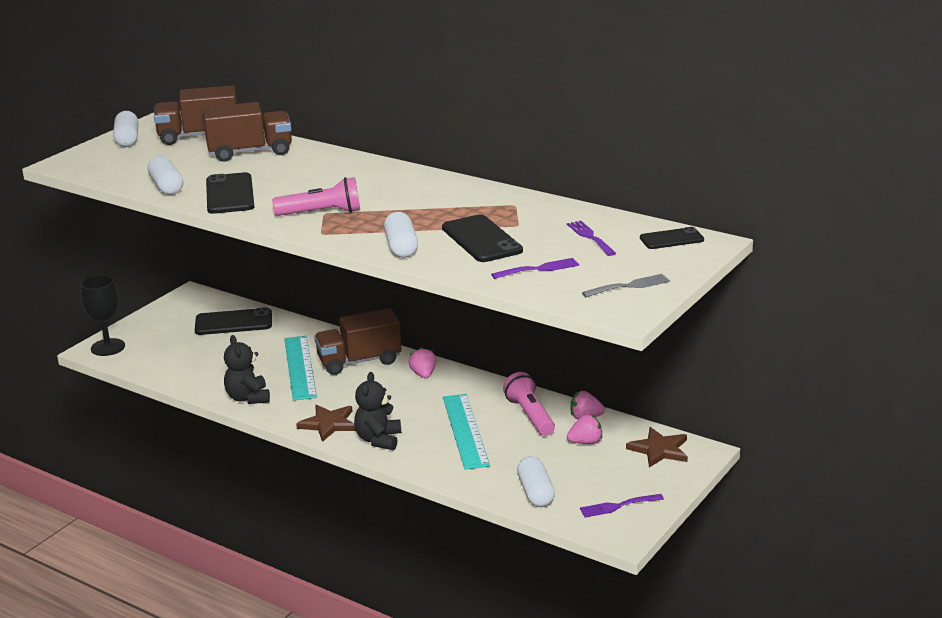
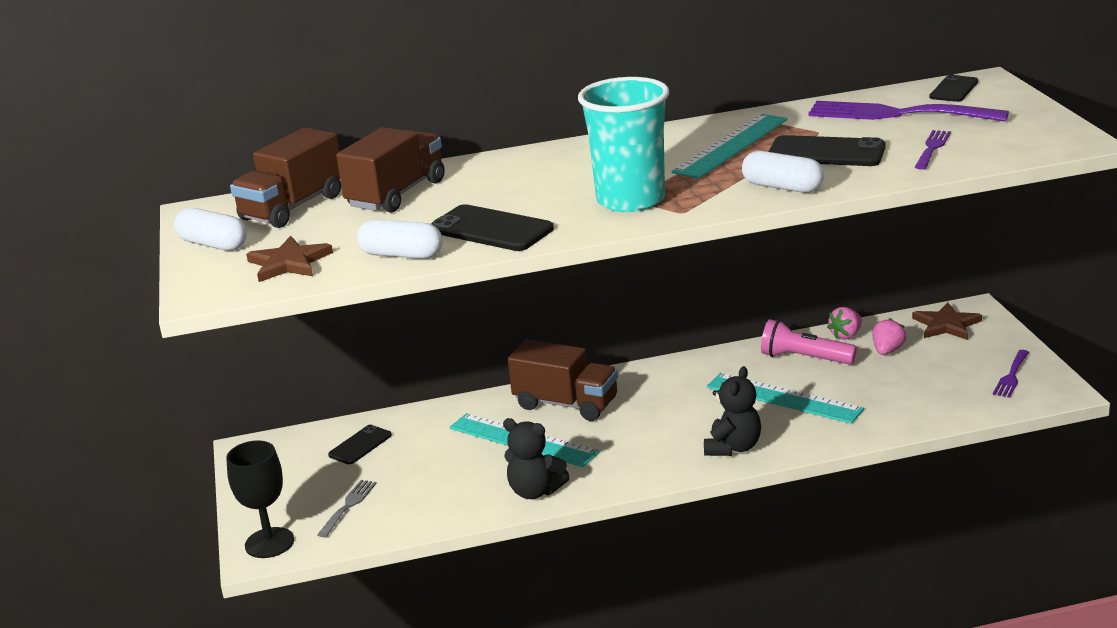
camera: 45 degrees left, 0 degrees up
black phone [195,307,272,335] -> black phone [328,425,392,464], size x0.62
pink flashlight [272,177,360,216] -> turquoise cup [578,77,669,212]
brown star [296,405,356,442] -> brown star moved to [246,236,333,282]
brown truck [314,308,401,375] -> brown truck turned 90 degrees counterclockwise [508,339,618,421]
black teddy bear [354,372,401,450] -> black teddy bear turned 120 degrees counterclockwise [704,366,761,456]
pink strawberry [408,347,436,379] -> none
white capsule [517,456,555,507] -> none
purple fork [567,221,616,256] -> purple fork [809,101,1009,122], size x2.03
grey fork [582,274,670,297] -> grey fork moved to [317,480,377,538]
none -> turquoise ruler [672,114,788,178]

